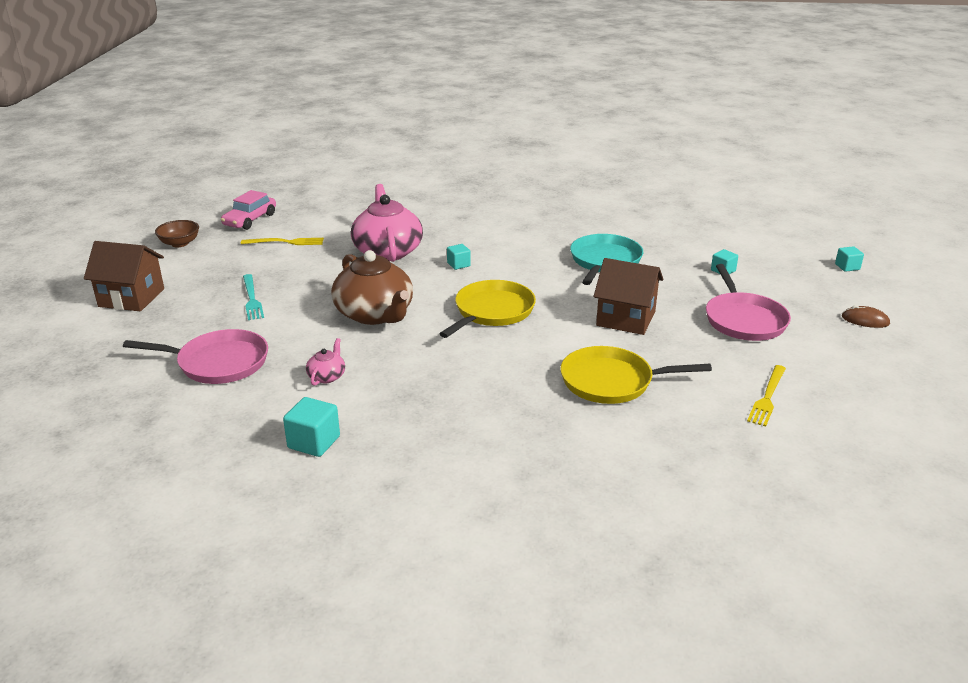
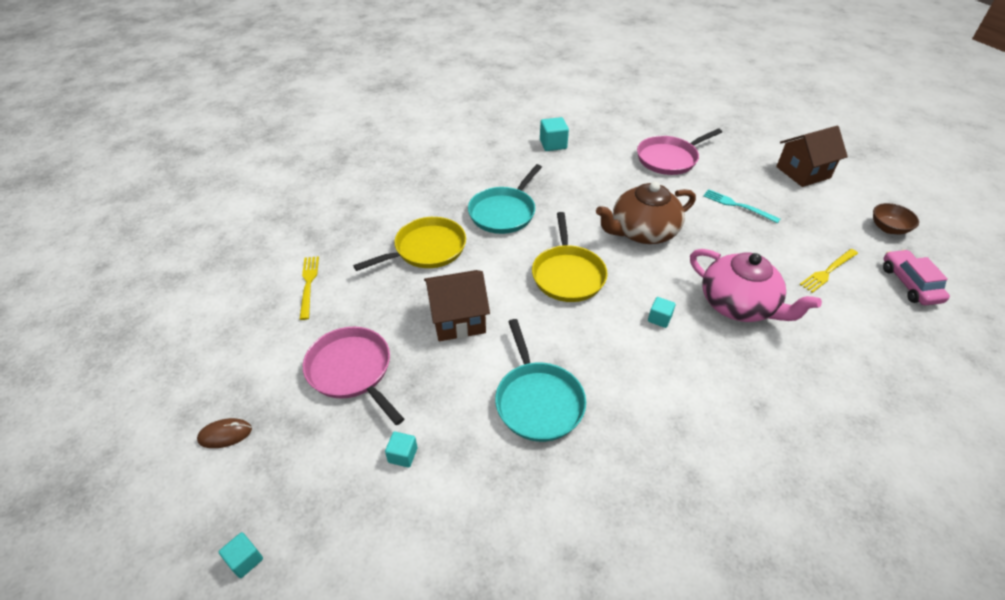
camera: 145 degrees right, 15 degrees up
pink teapot [306,338,345,386] -> none
brown teapot [331,250,413,325] -> brown teapot turned 45 degrees counterclockwise [596,182,696,244]
none -> turquoise pan [468,164,542,234]

